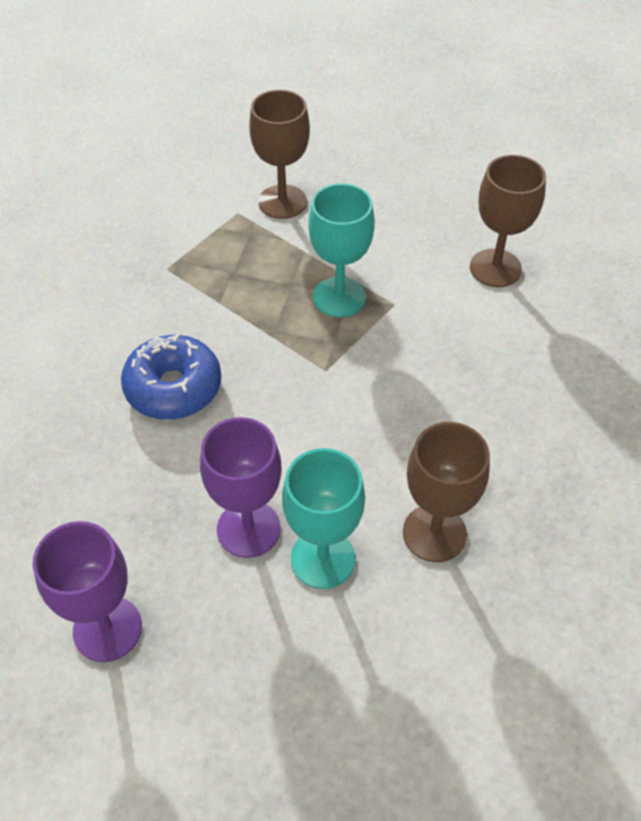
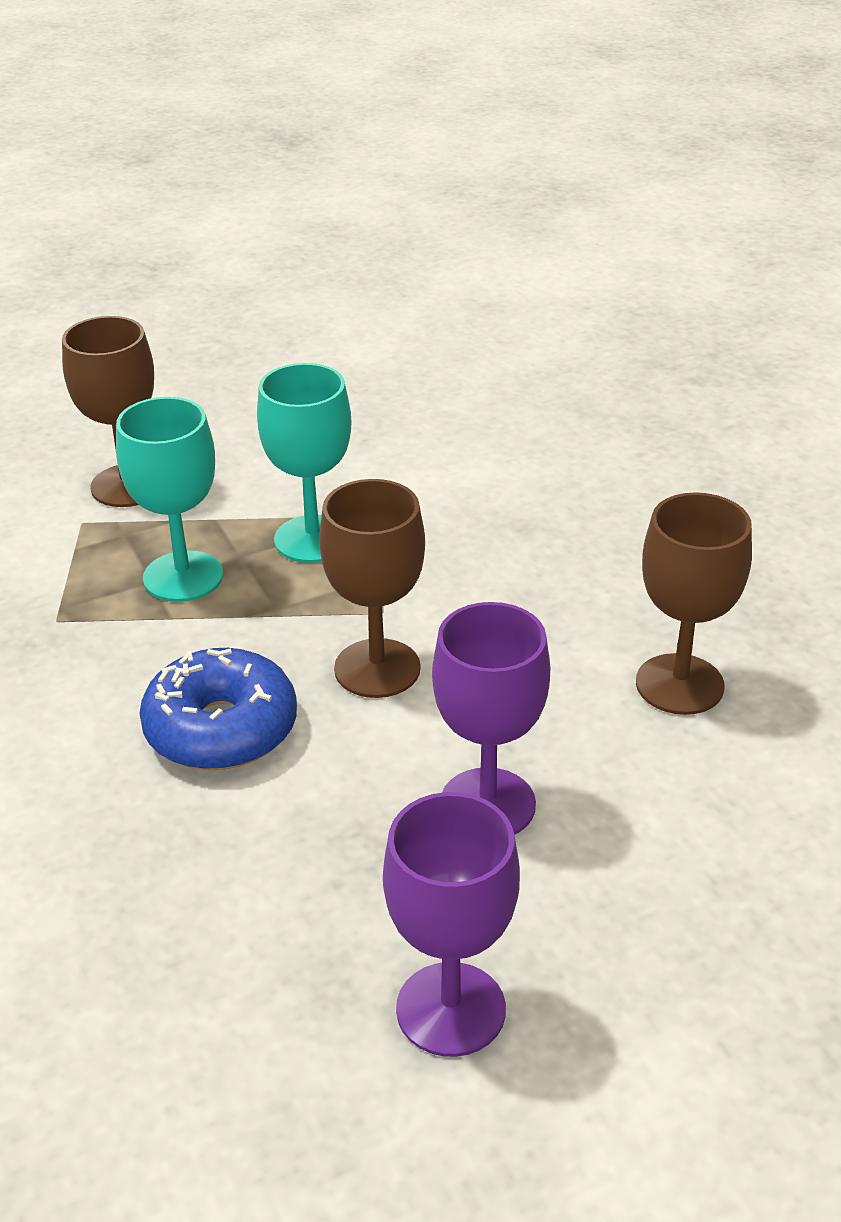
camera: 40 degrees left, 15 degrees down
turquoise goblet [282,448,365,589] -> turquoise goblet moved to [116,397,223,602]
brown goblet [470,155,546,287] -> brown goblet moved to [319,479,425,698]

